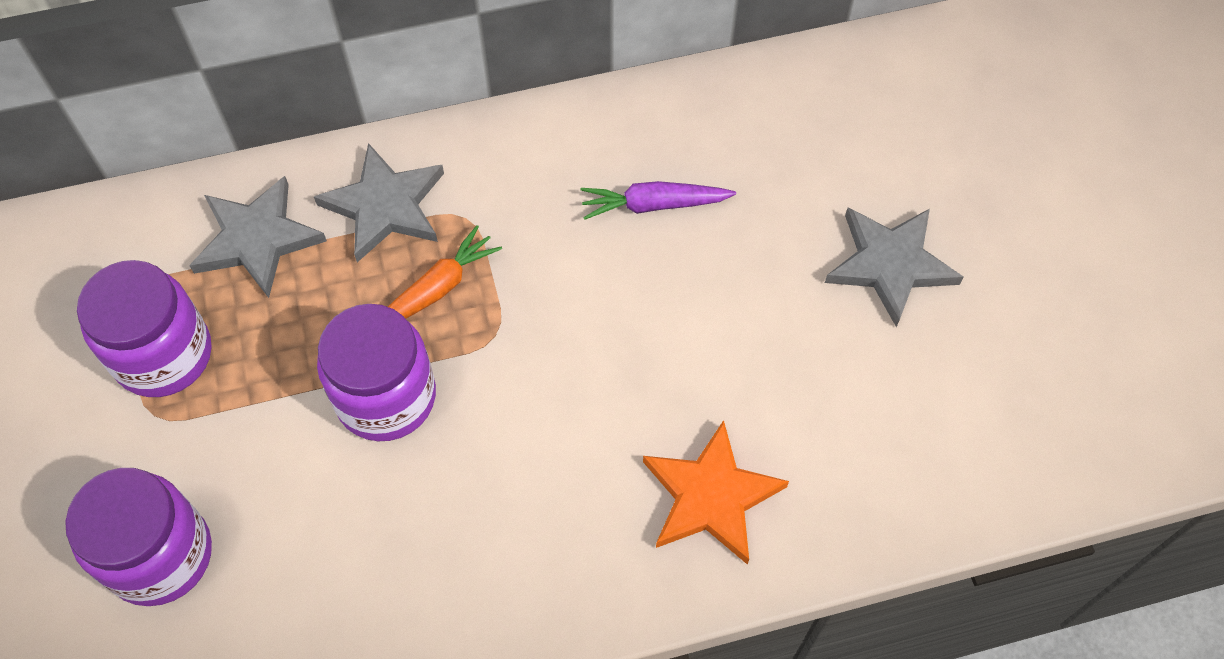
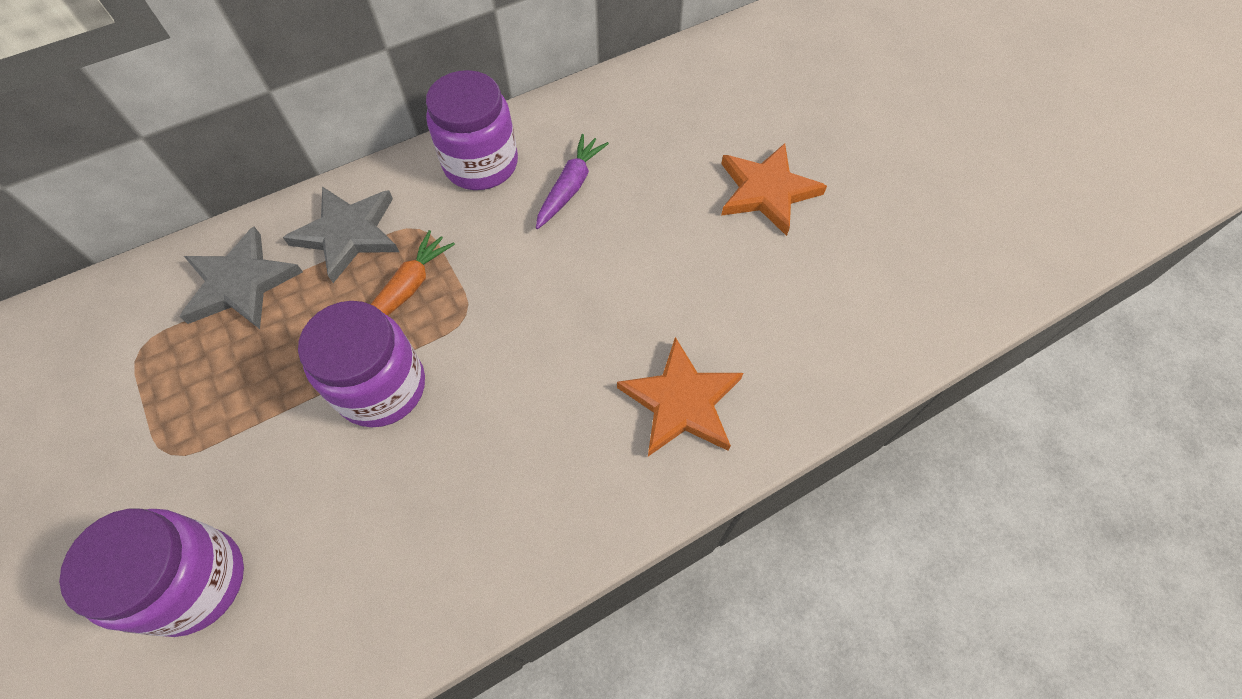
camera: 15 degrees left, 0 degrees up
purple jar [77,260,212,397] -> purple jar moved to [426,70,518,190]
purple carrot [580,181,736,220] -> purple carrot turned 135 degrees clockwise [536,134,609,229]
grey star [825,208,963,327] -> orange star [721,143,827,236]

